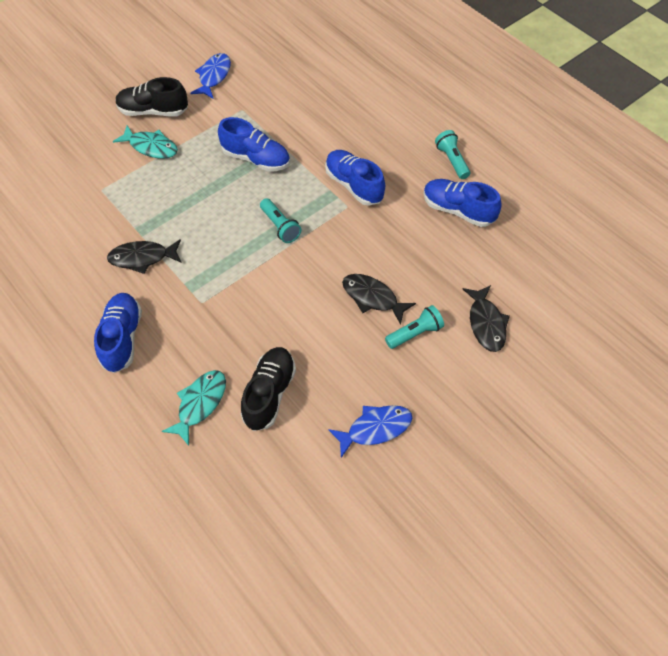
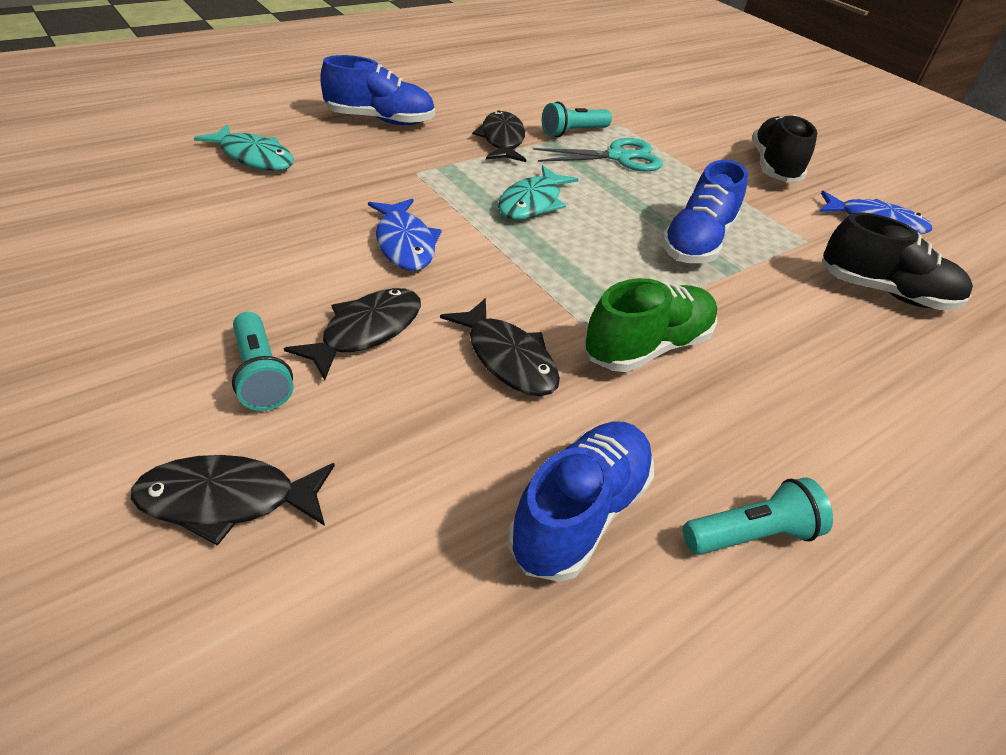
camera: 90 degrees right, 15 degrees down
turquoise fish [113,125,178,159] -> turquoise fish moved to [498,165,578,220]
black shoe [241,347,296,431] -> black shoe moved to [822,212,973,310]
turquoise flashlight [260,198,301,243] -> turquoise flashlight moved to [542,102,612,137]
blue shoe [325,150,385,206] -> green shoe [584,278,717,372]
blue fish [328,405,412,458] -> blue fish moved to [368,198,442,271]
none -> black fish [440,298,560,396]
none -> turquoise scissors [533,138,663,172]

